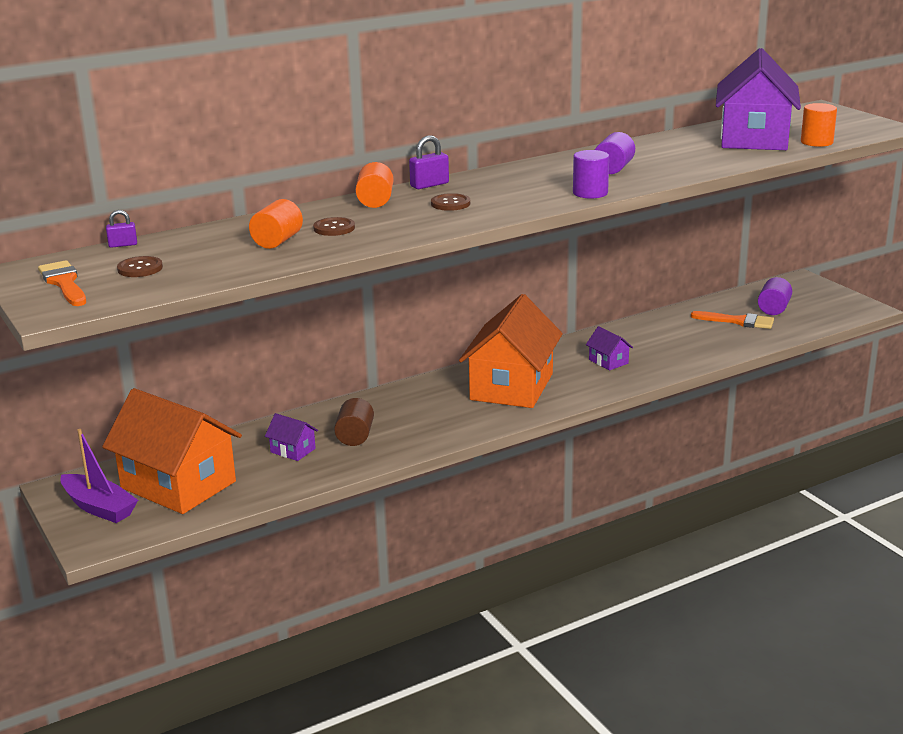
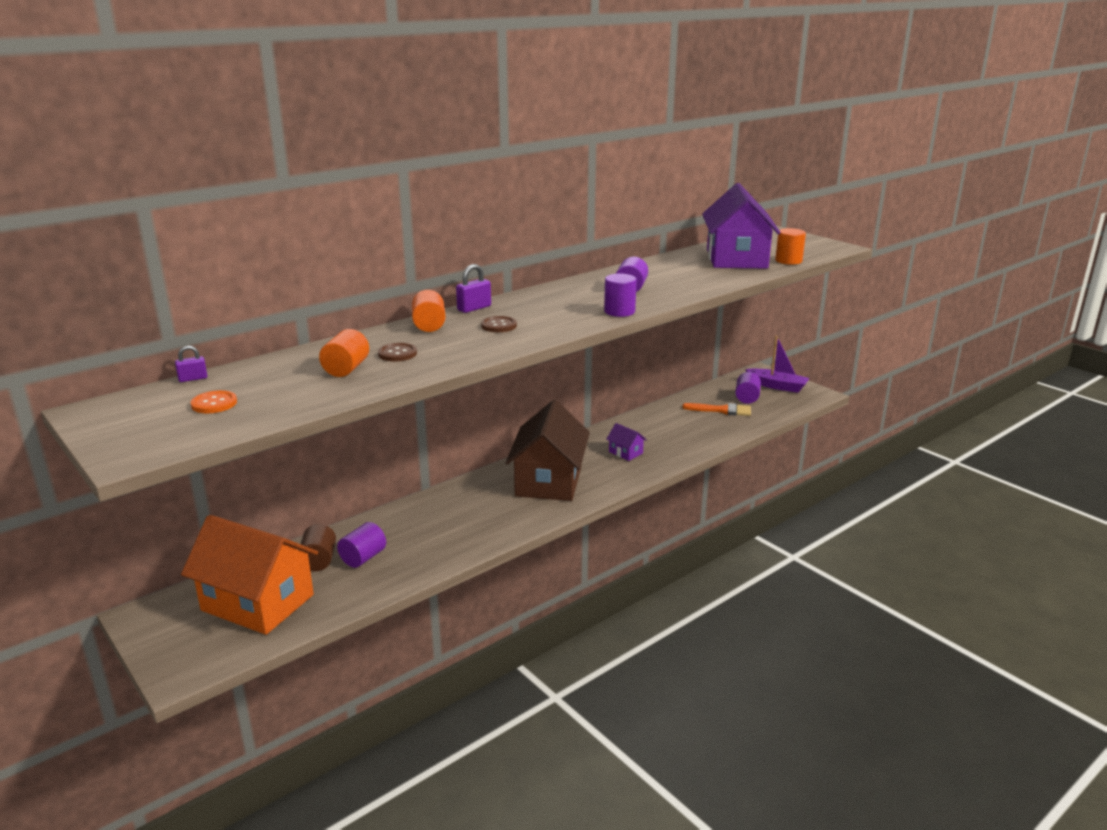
camera: 10 degrees left, 0 degrees up
orange brush [38,260,86,306] -> none
purple boat [60,429,138,523] -> purple boat moved to [745,336,810,393]
brown button [117,256,163,277] -> orange button [191,390,237,413]
purple house [265,413,318,461] -> purple cylinder [337,522,386,568]
brown cylinder [334,398,374,446] -> brown cylinder moved to [300,524,336,571]
orange house [459,294,563,408] -> brown house [505,400,590,501]

